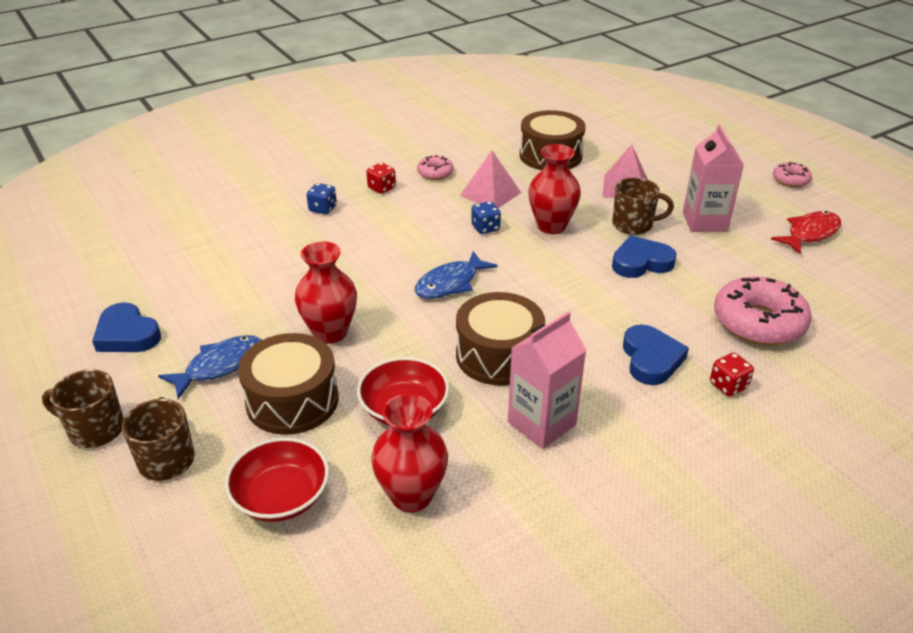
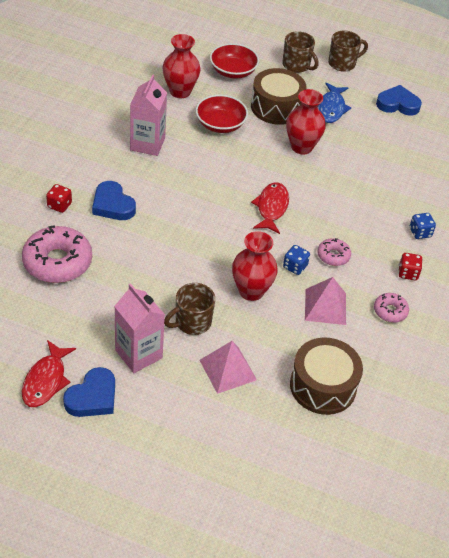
camera: 140 degrees right, 10 degrees up
blue fish [415,251,498,299] -> red fish [251,182,289,234]
brown drum [456,292,545,386] -> none
blue heart [612,236,677,278] -> blue heart moved to [63,367,115,417]
pink donut [773,162,812,187] -> pink donut moved to [318,238,351,266]

